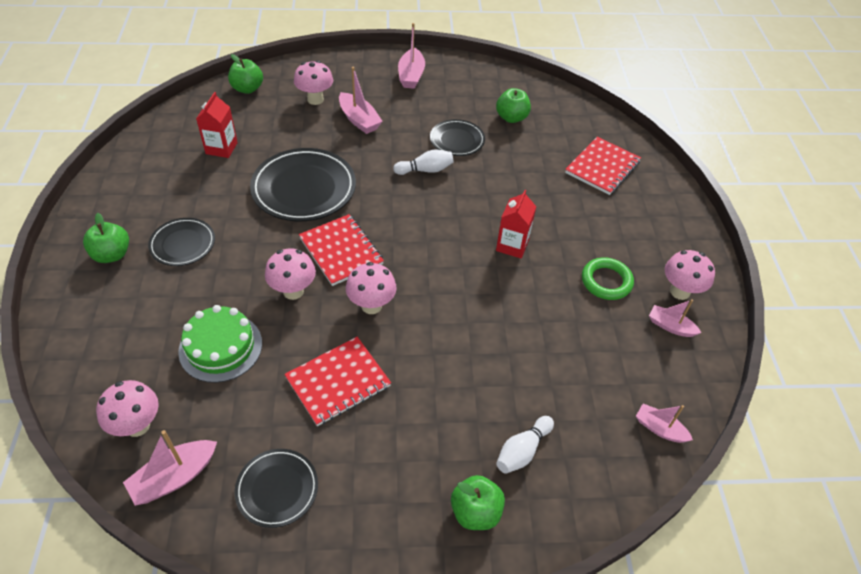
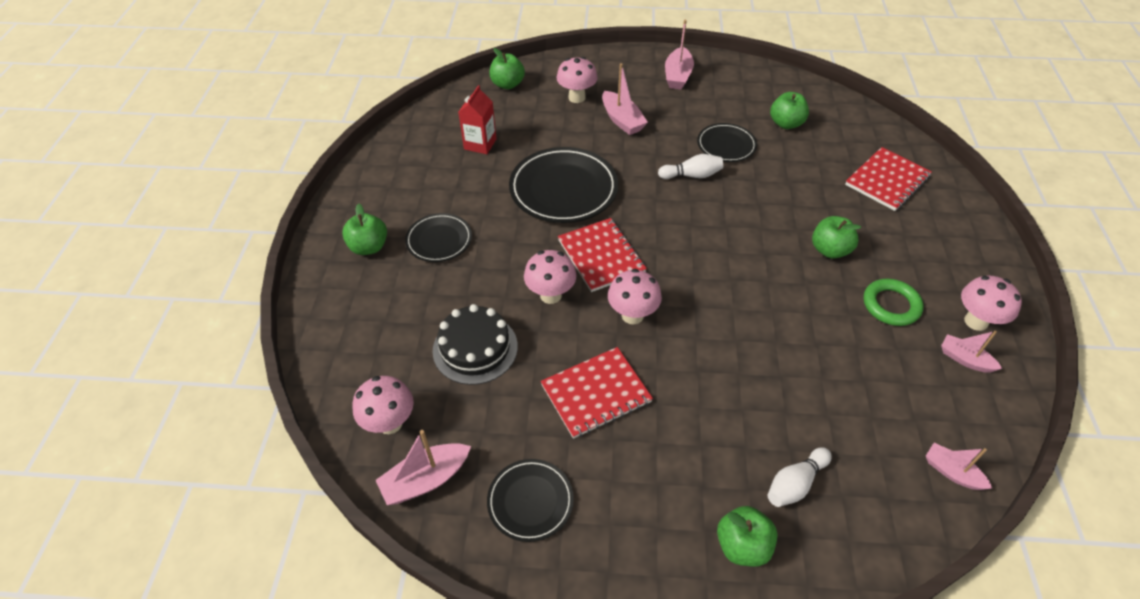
camera: 10 degrees right, 0 degrees up
green cake [178,305,262,383] -> black cake [433,304,518,385]
red carton [496,190,537,259] -> none
none -> green apple [812,216,861,259]

